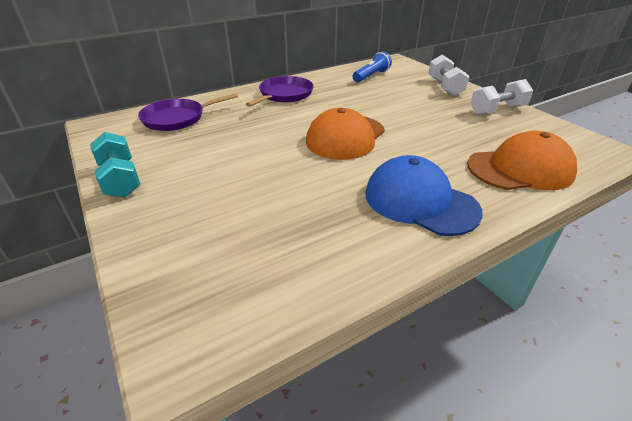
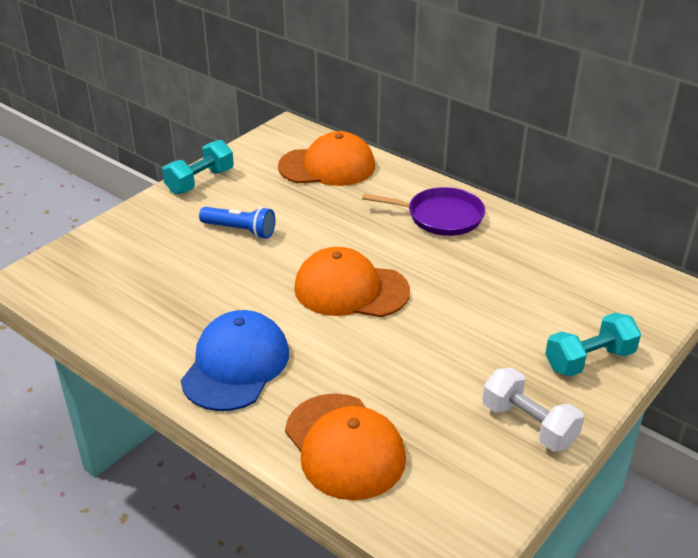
camera: 70 degrees right, 0 degrees up
purple pan [138,93,238,131] -> orange cap [278,131,375,186]
blue flashlight [352,51,392,82] -> blue flashlight moved to [199,207,275,239]
white dumbbell [428,55,469,96] -> turquoise dumbbell [545,313,641,377]

